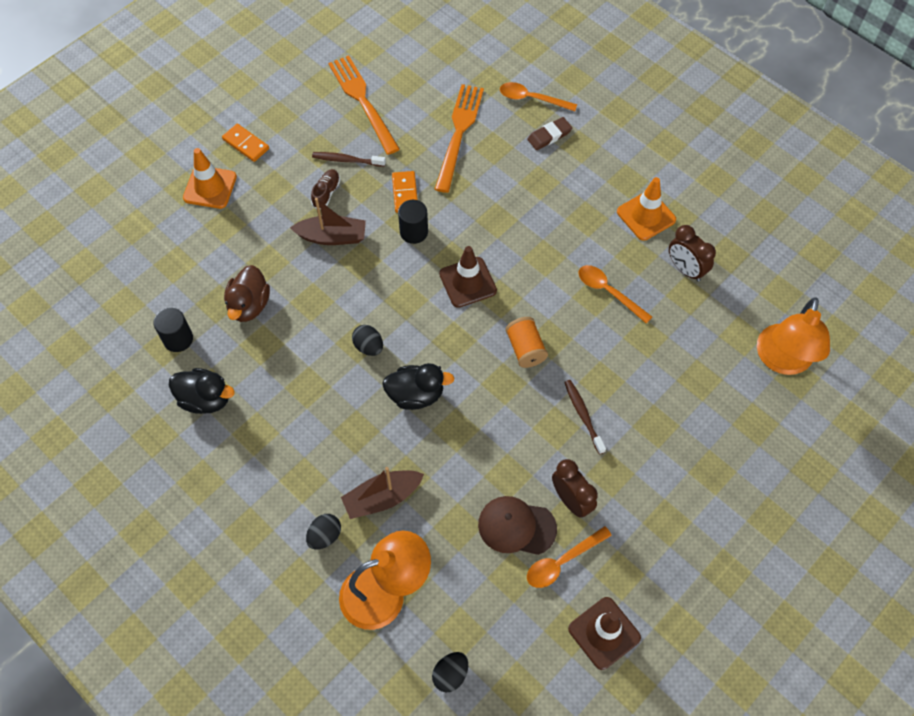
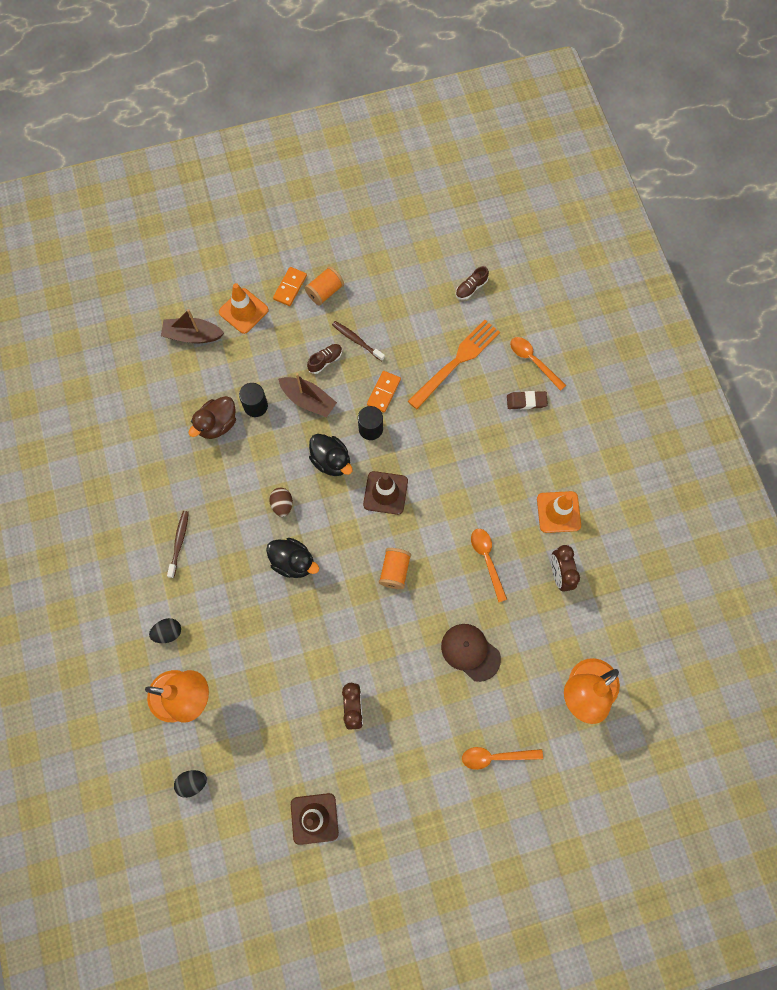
camera: 30 degrees right, 10 degrees up
black cylinder [154,308,193,352] -> black cylinder moved to [239,383,268,417]
black duck [169,368,235,414] -> black duck moved to [309,434,353,476]
orange domino [222,124,269,162] -> orange domino turned 45 degrees clockwise [273,267,307,306]
orange fork [328,56,400,155] -> none
brown boat [341,467,424,519] -> brown boat moved to [161,309,224,343]
black egg [352,325,383,356] -> brown egg [269,488,293,517]
brown cap [478,496,557,555] -> brown cap moved to [441,624,501,682]
orange spoon [527,526,612,588] -> orange spoon moved to [462,747,543,770]
brown toothbrush [564,380,606,454] -> brown toothbrush moved to [167,511,189,578]
none -> orange spool [305,267,344,306]
none -> brown shoe [456,266,489,300]

